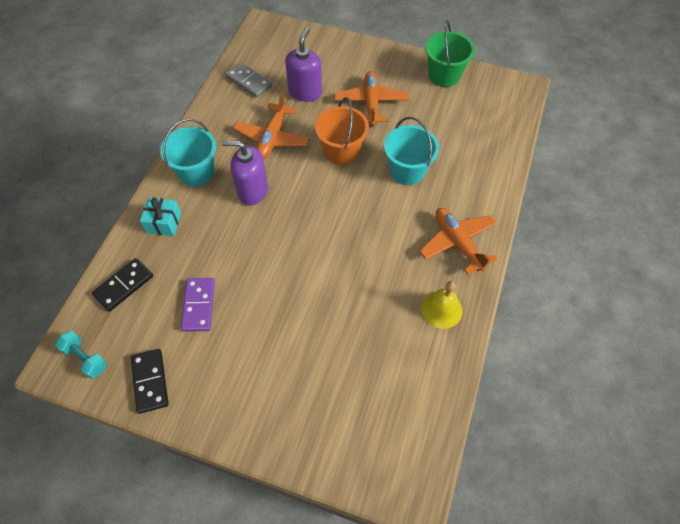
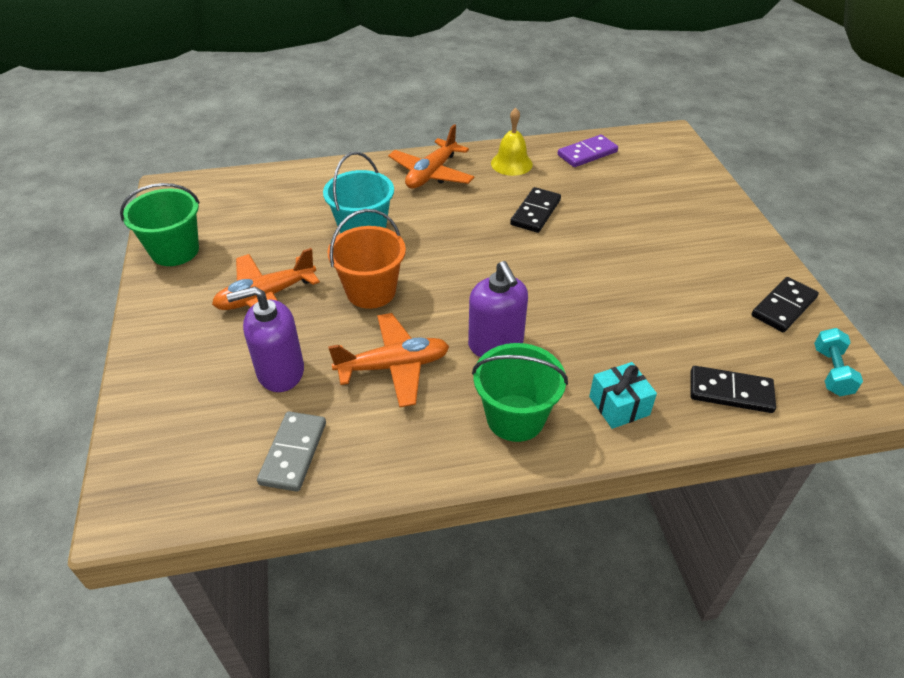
camera: 120 degrees left, 15 degrees down
turquoise bucket [160,118,216,187] -> green bucket [472,343,568,442]
purple domino [181,278,215,332] -> purple domino moved to [558,135,618,167]
none -> black domino [510,187,561,233]

